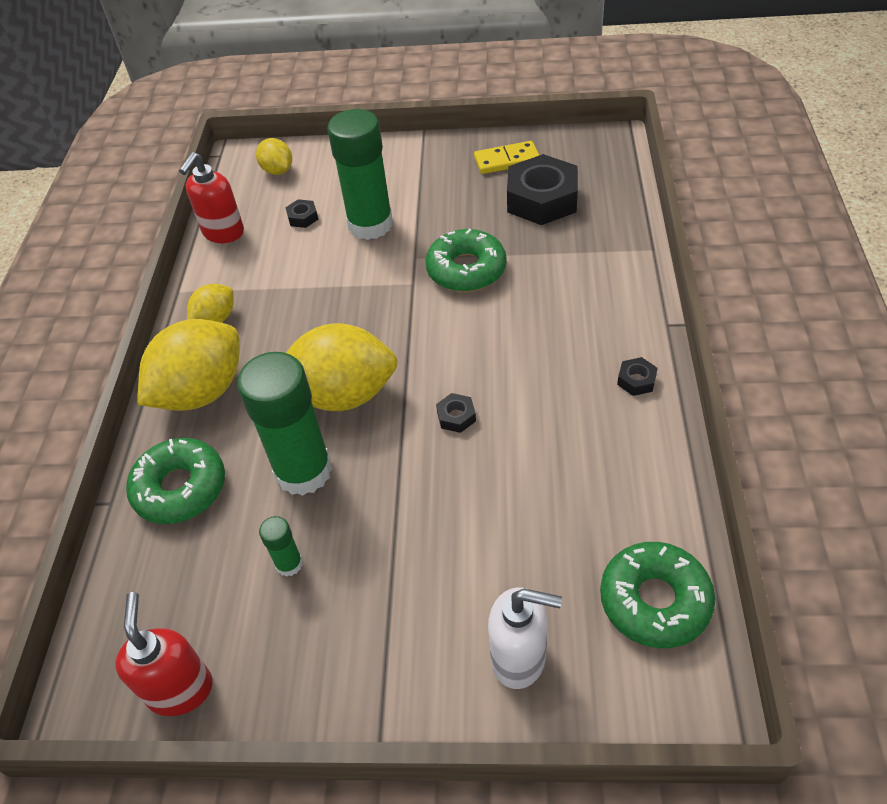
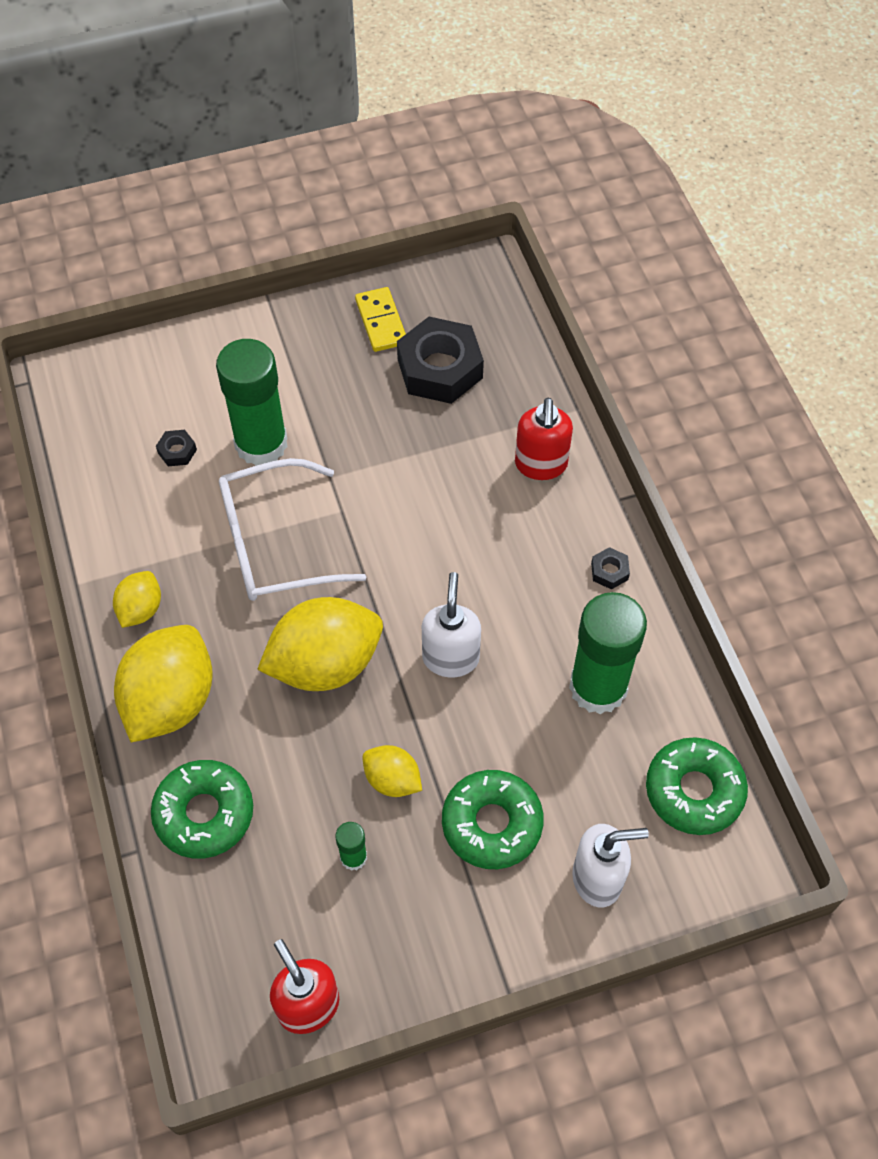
camera: 25 degrees left, 10 degrees up
red soap dispenser [179,152,244,243] -> red soap dispenser moved to [515,398,573,480]
green glue stick [237,352,333,496] -> green glue stick moved to [569,592,647,714]
yellow lemon [256,138,292,175] -> yellow lemon moved to [362,745,422,797]
green donut [425,228,507,292] -> green donut moved to [442,770,544,869]
black nut [436,393,476,433] -> white soap dispenser [422,572,481,678]
yellow domino [474,141,539,174] -> yellow domino turned 75 degrees counterclockwise [355,287,406,352]
none -> white glasses [219,458,366,601]

